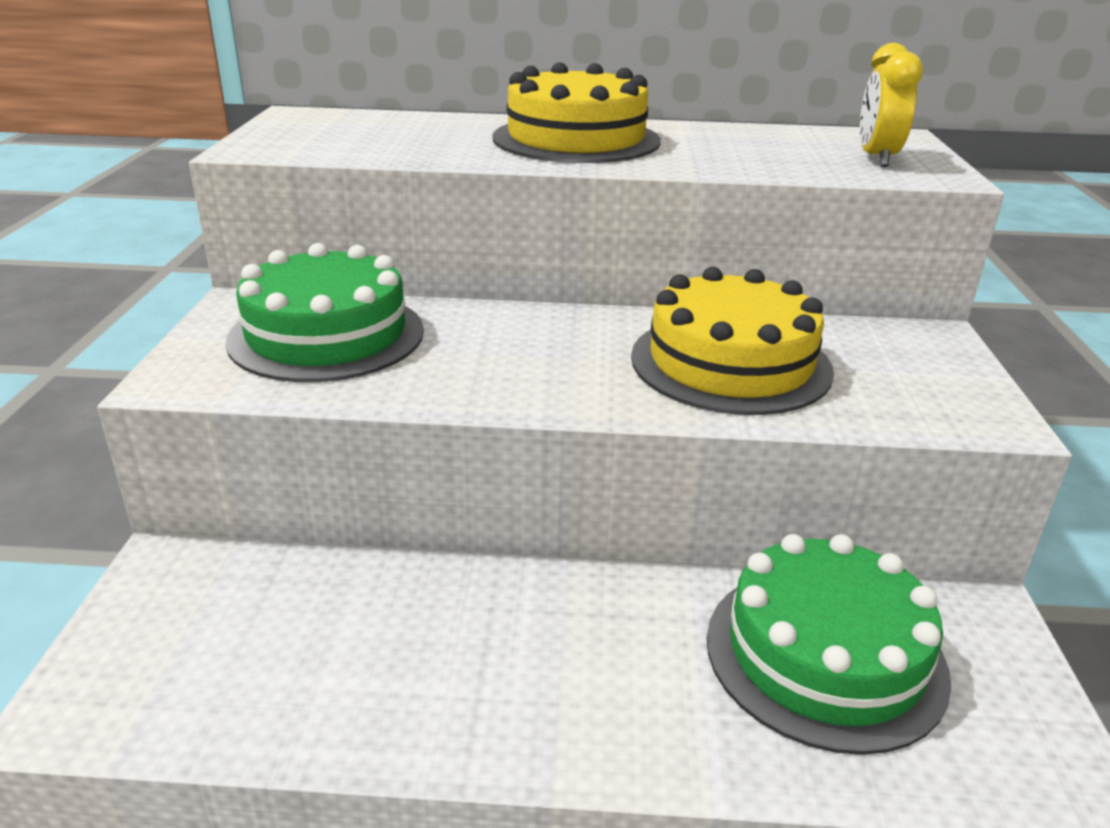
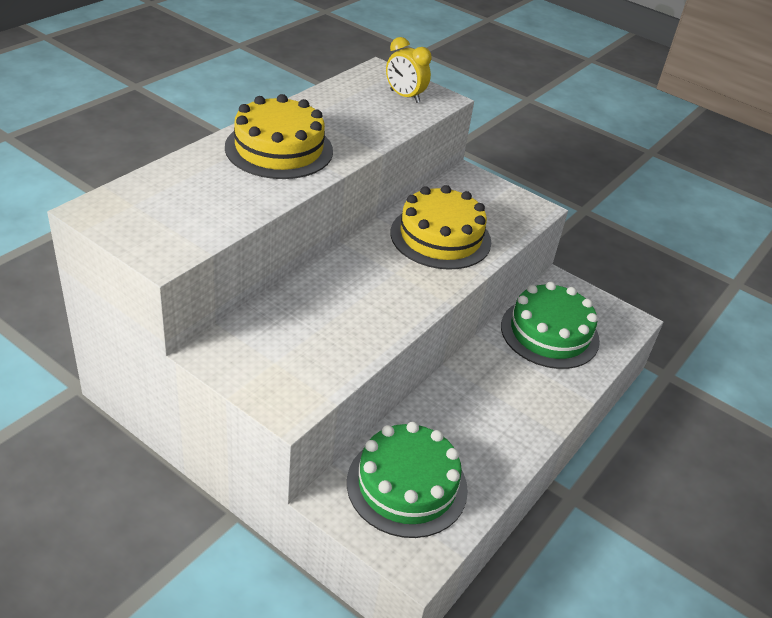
camera: 60 degrees left, 10 degrees up
green cake [225,243,424,382] -> green cake moved to [347,422,468,538]

